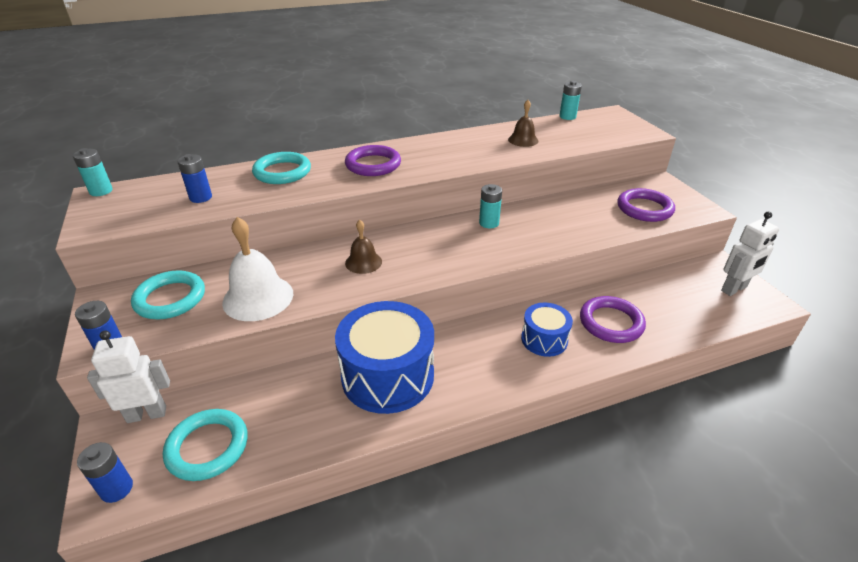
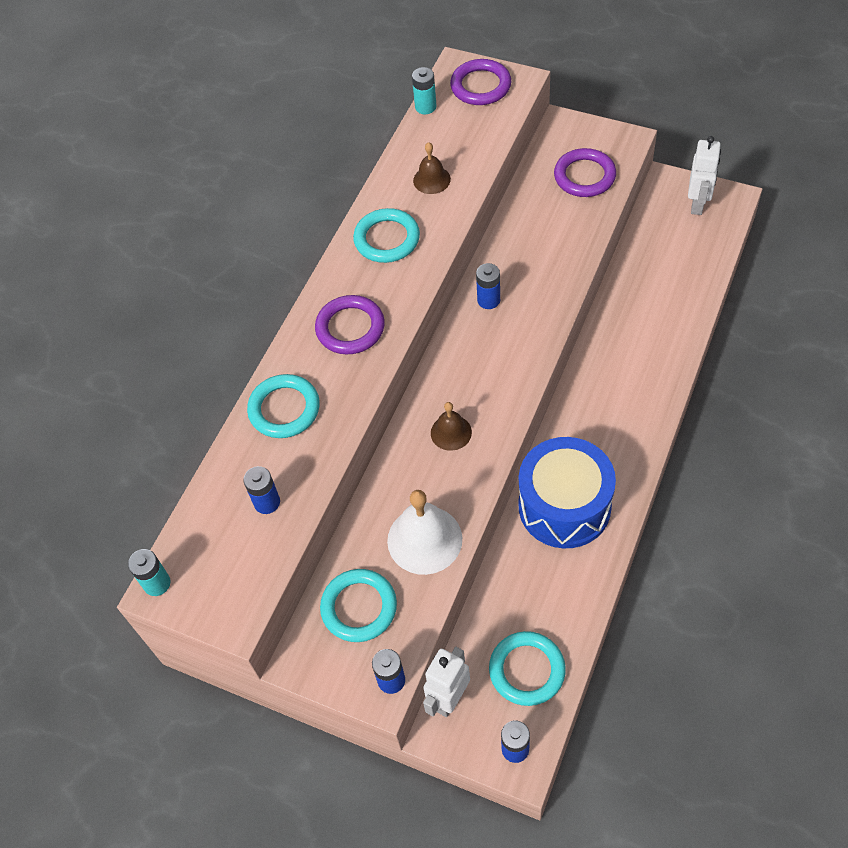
camera: 40 degrees left, 20 degrees up
turquoise battery [479,184,502,228] -> blue battery [476,263,500,309]
blue drum [521,303,573,357] -> none
purple ring [580,296,646,343] -> purple ring moved to [450,59,511,105]
none -> turquoise ring [353,208,420,263]

